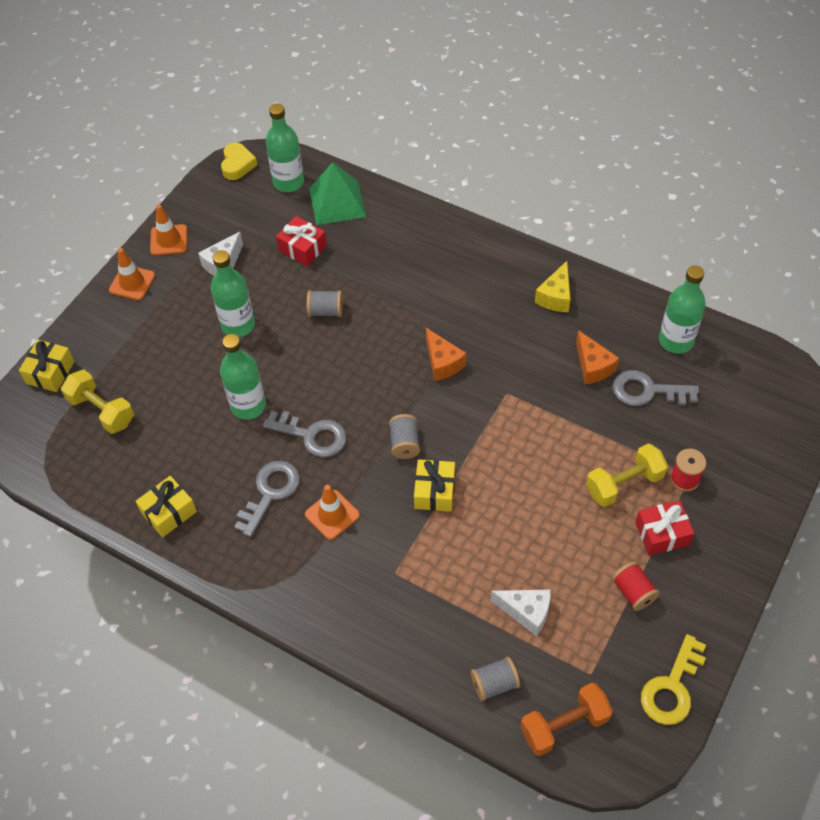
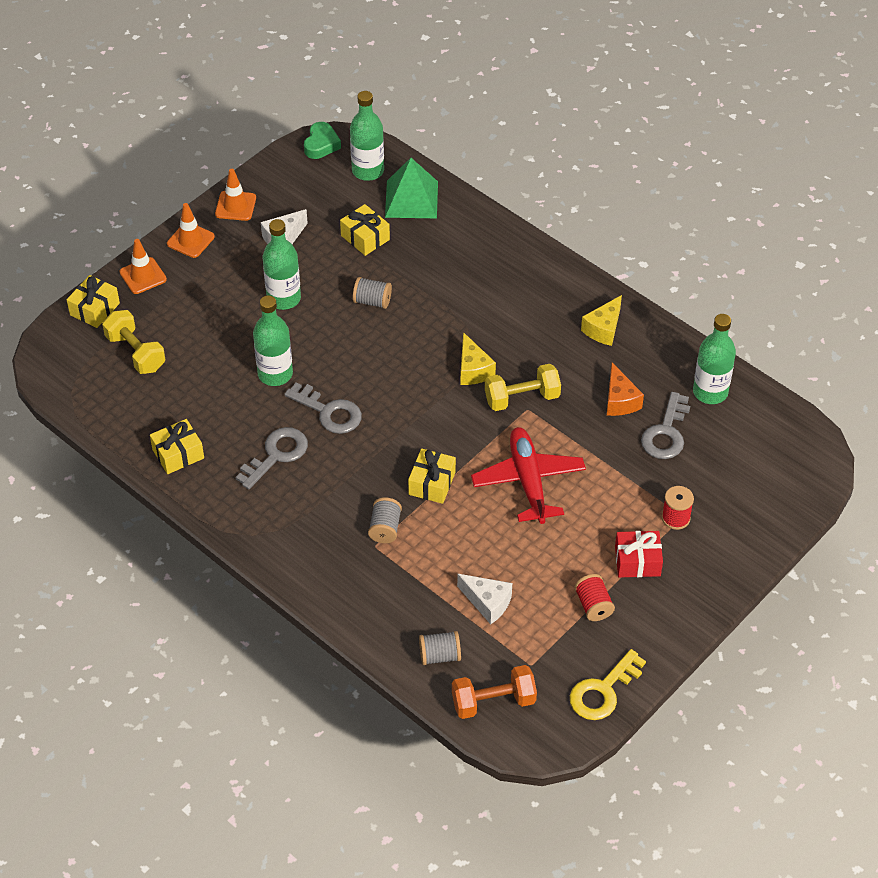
camera: 10 degrees right, 5 degrees down
yellow heart [221,142,257,180] -> green heart [304,122,341,159]
red gift [276,216,327,267] -> yellow gift [340,204,390,256]
orange traffic cone [305,485,360,540] -> orange traffic cone moved to [119,239,167,294]
grey spool [389,414,420,459] -> grey spool moved to [368,497,402,543]
orange cheese [426,328,466,381] -> yellow cheese [461,332,496,385]
yellow dumbbell [586,443,668,507] -> yellow dumbbell moved to [485,364,561,411]
grey key [613,370,699,406] -> grey key turned 90 degrees counterclockwise [641,392,690,459]
none -> red plane [471,427,586,524]

